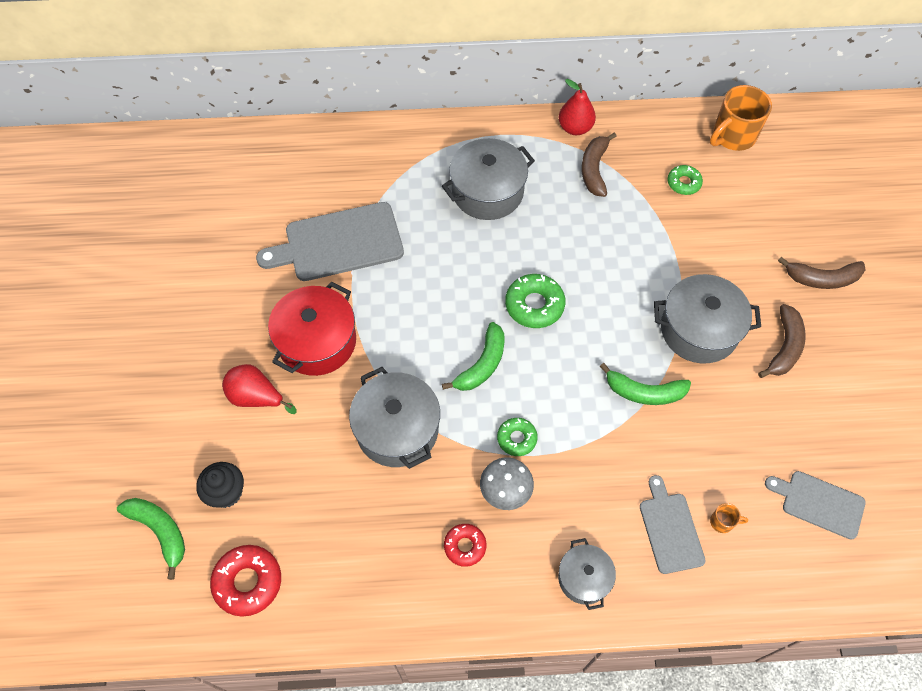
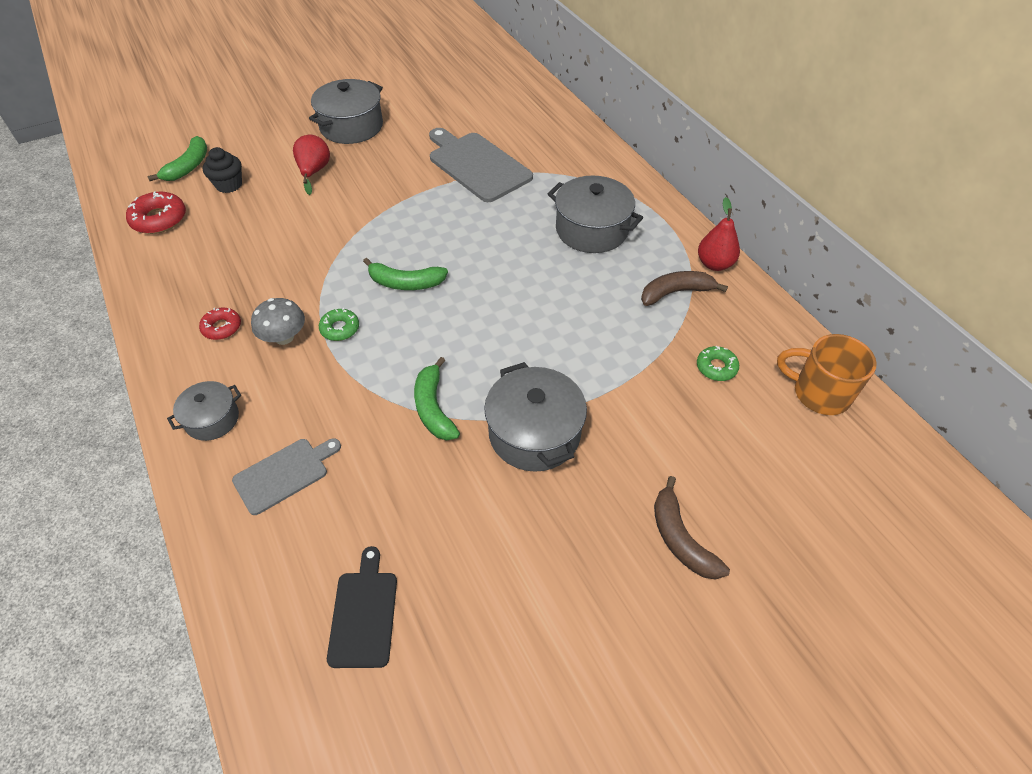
camera: 65 degrees right, 10 degrees down
red pot [268,282,356,376] -> none
grey pot [349,367,440,469] -> grey pot moved to [309,79,383,144]
green donut [505,274,565,328] -> none
orange mug [710,503,748,533] -> none
brown banana [758,304,806,378] -> none
grey cutting board [765,471,866,540] -> black cutting board [327,546,397,668]

